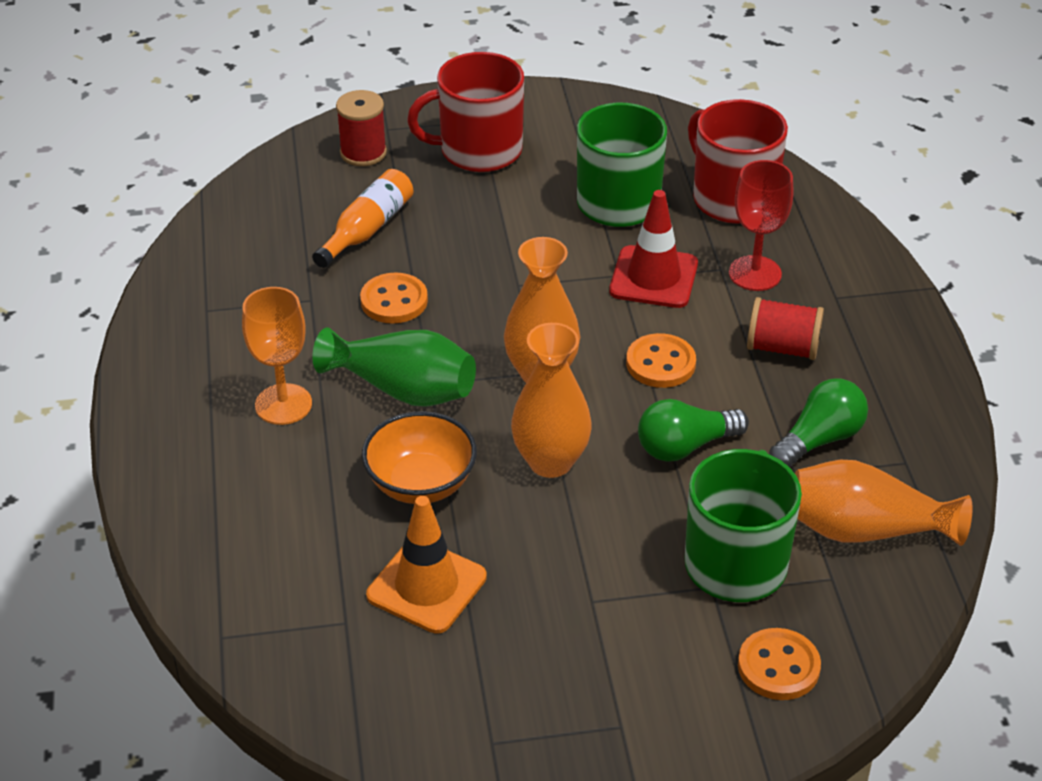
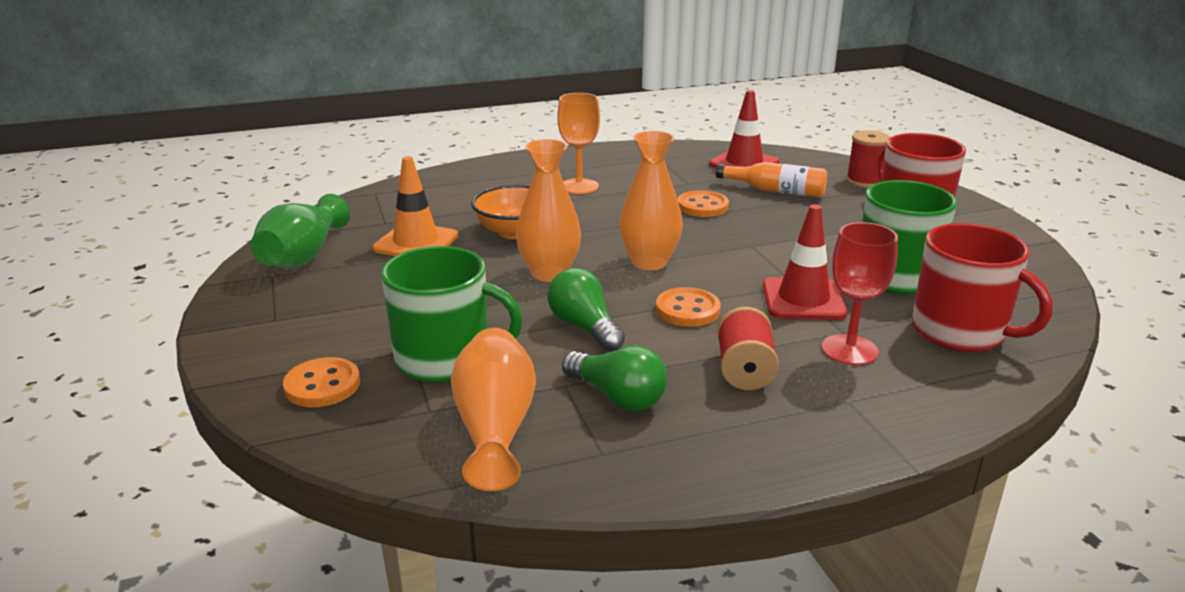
camera: 80 degrees right, 15 degrees down
green vase [312,327,476,407] -> green vase moved to [251,194,350,268]
red mug [688,99,788,224] -> red mug turned 90 degrees clockwise [912,223,1053,352]
none -> red traffic cone [709,90,780,168]

